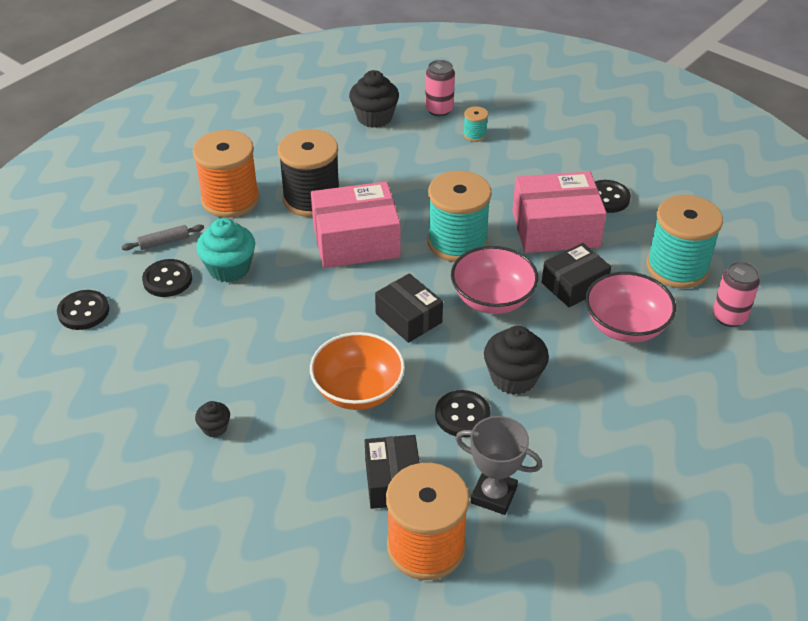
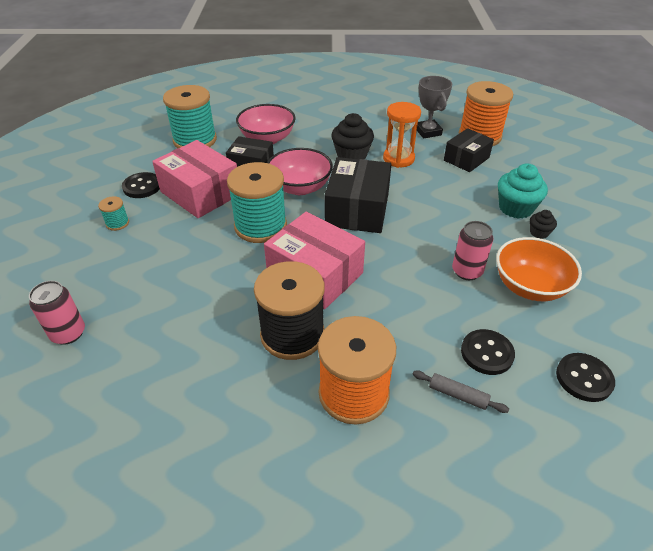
camera: 130 degrees left, 0 degrees up
turquoise cupcake [196,218,255,282] -> turquoise cupcake moved to [498,163,548,219]
orange bowl [310,332,405,410] -> orange bowl moved to [496,237,582,301]
black cupcake [349,70,399,128] -> none
black box [375,273,443,343] -> black box [325,157,391,233], size x1.60
black button [435,390,491,437] -> orange hourglass [383,102,421,168]
turquoise spool [463,106,488,142] -> turquoise spool moved to [98,196,129,231]
pink can [713,261,760,327] -> pink can moved to [452,221,493,280]

